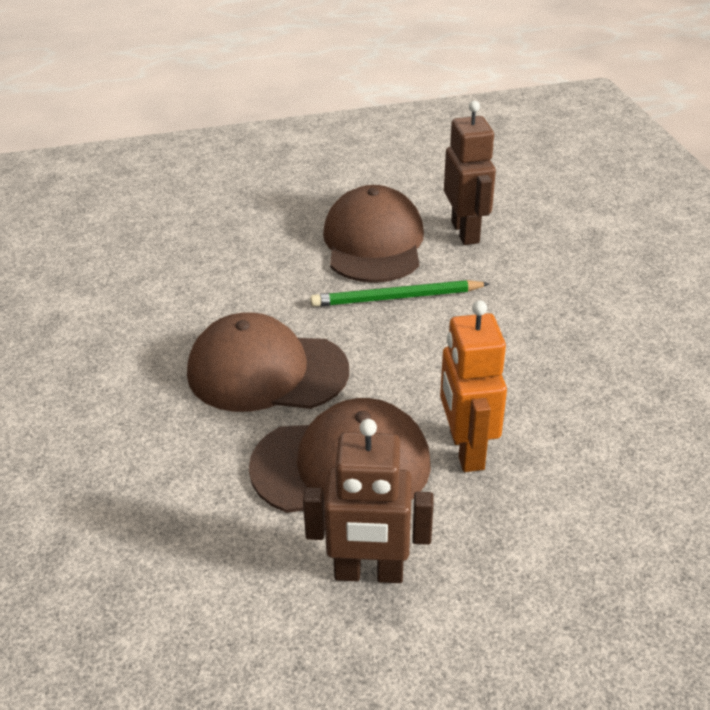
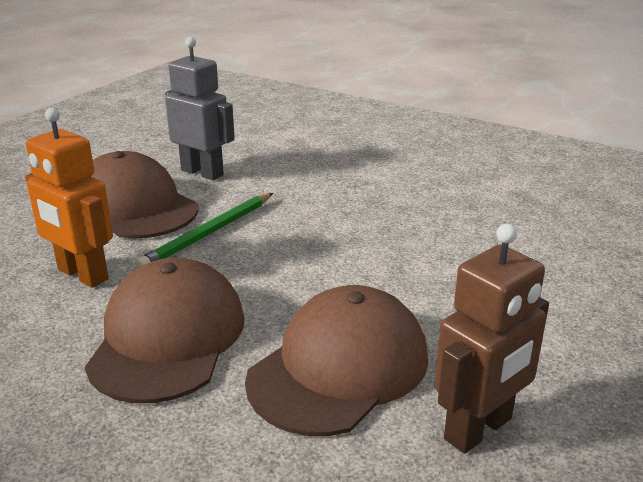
camera: 45 degrees left, 10 degrees down
brown cap [187,312,349,412] -> brown cap turned 135 degrees clockwise [85,258,245,403]
orange robot [440,300,507,472] -> orange robot moved to [25,108,113,288]
brown robot [444,101,496,245] -> grey robot [165,37,235,180]

